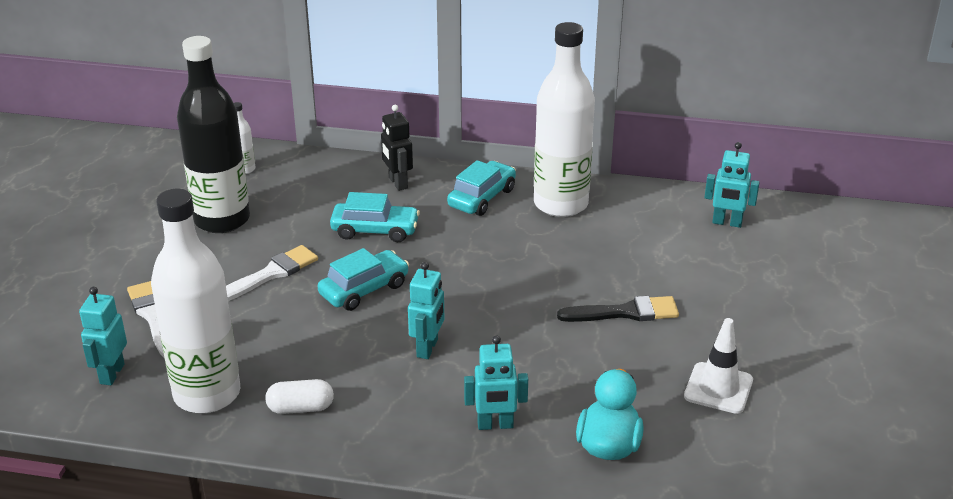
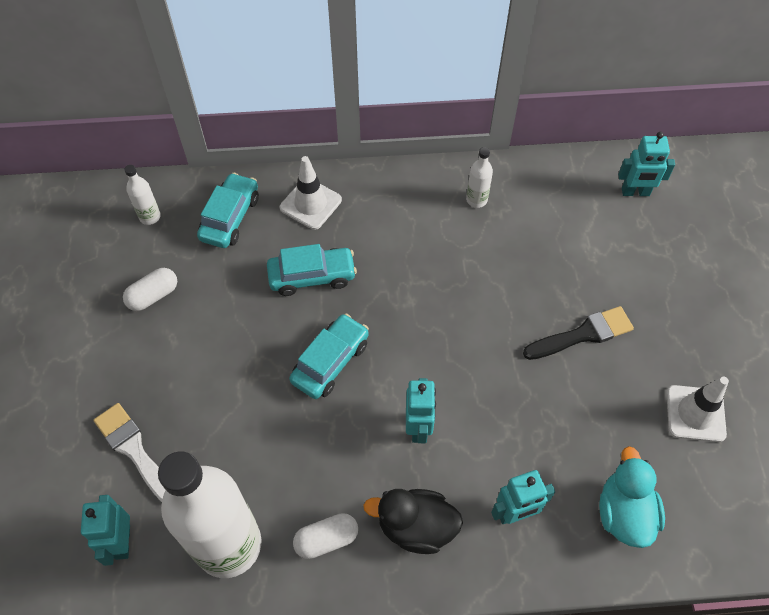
camera: 15 degrees left, 25 degrees up
black bottle [177,36,250,233] -> white capsule [123,268,177,311]
white brush [226,245,318,301] -> none
black robot [381,105,413,191] -> white traffic cone [280,156,342,230]
turquoise car [447,160,516,216] -> turquoise car moved to [197,173,259,248]
white bottle [534,22,595,217] -> white bottle [466,147,493,208], size x0.40
none -> black duck [363,489,463,554]

